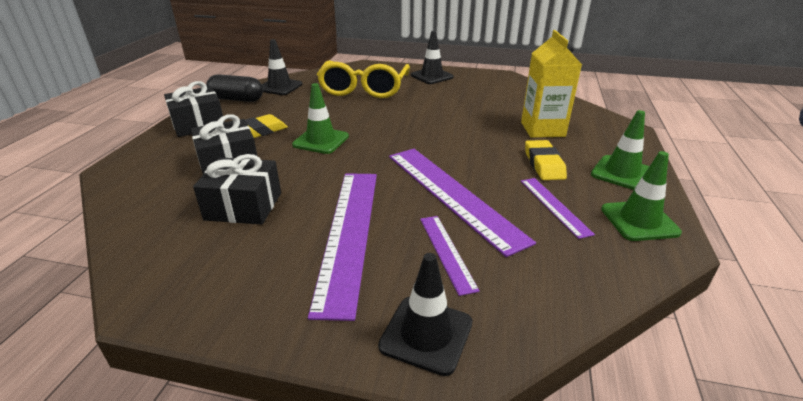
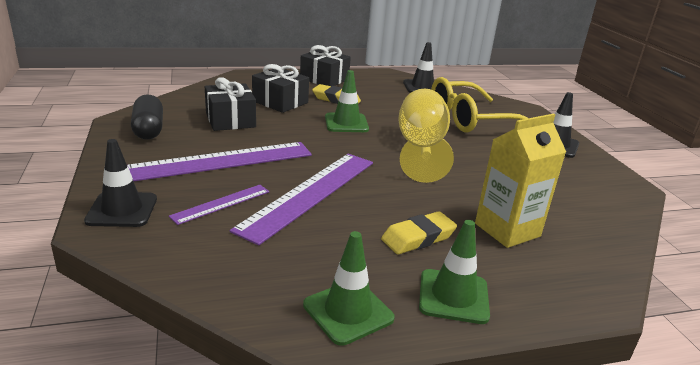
camera: 60 degrees right, 5 degrees down
black capsule [206,74,263,102] -> black capsule moved to [131,94,163,140]
purple ruler [521,178,595,239] -> none
none -> yellow goblet [398,89,454,183]

